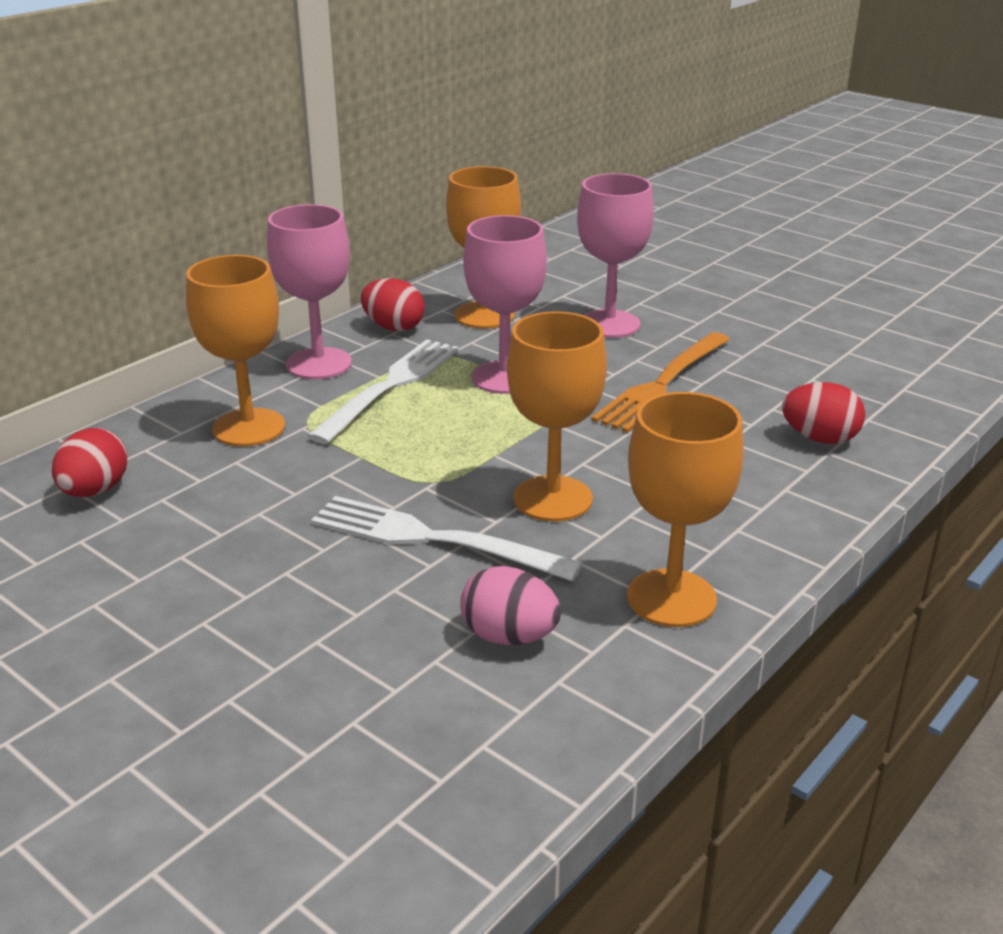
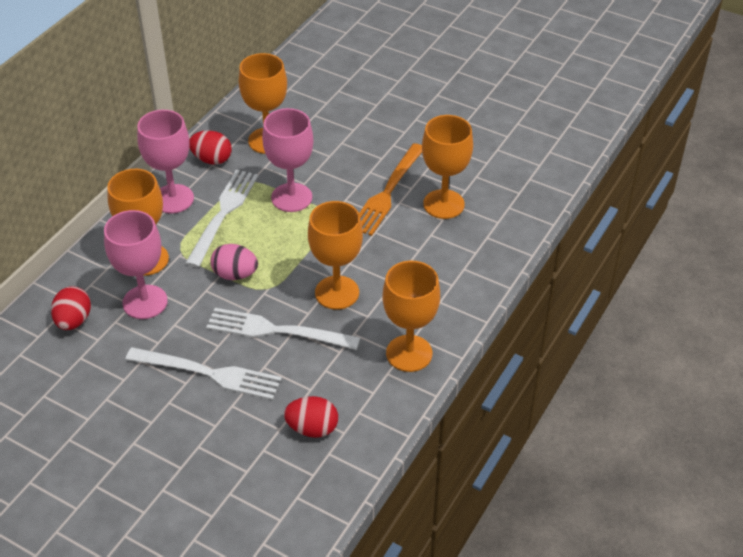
camera: 10 degrees left, 15 degrees up
pink egg [461,566,561,645] -> pink egg moved to [210,244,258,280]
pink goblet [577,173,654,338] -> pink goblet moved to [104,210,168,319]
red egg [782,382,865,444] -> red egg moved to [284,396,338,438]
none -> white fork [125,347,282,400]
none -> orange goblet [422,115,473,219]

